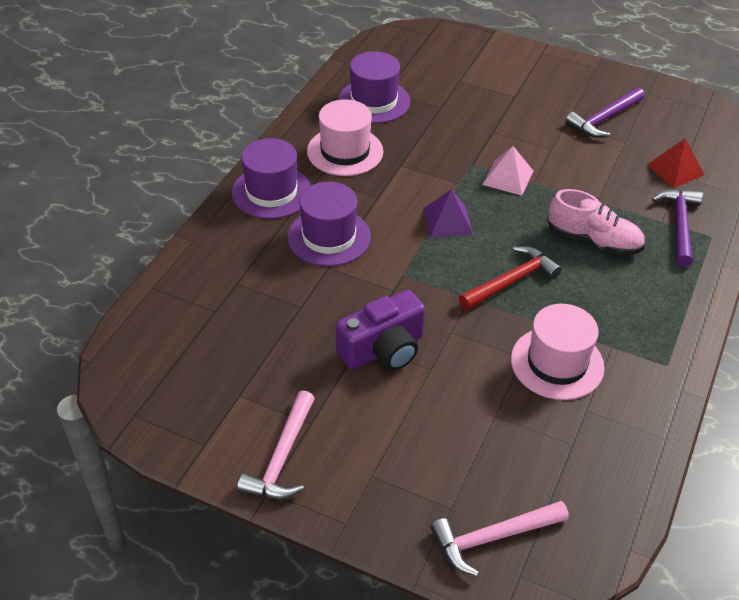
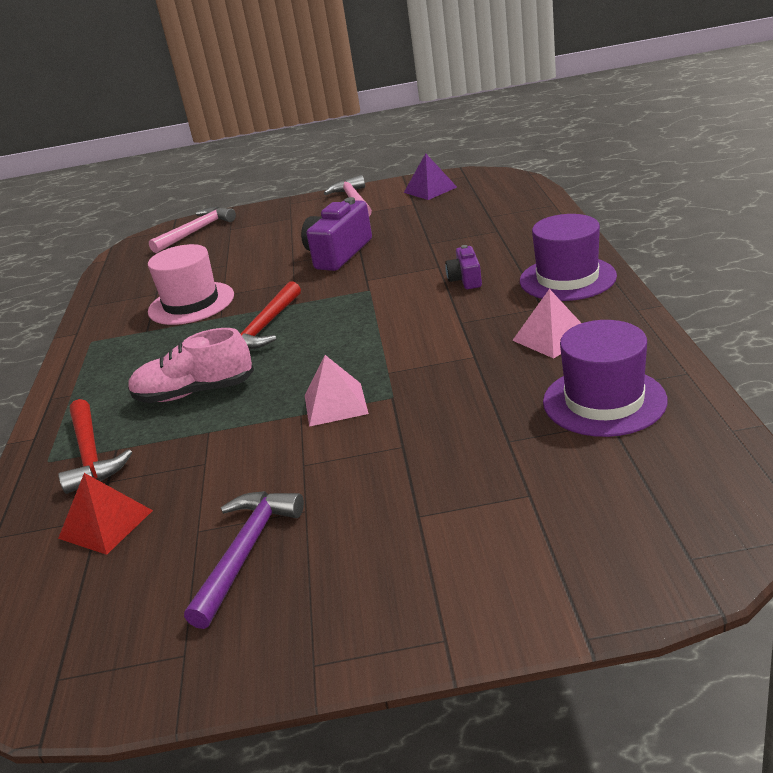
camera: 155 degrees right, 15 degrees down
purple hat [287,182,371,266] -> purple camera [445,245,482,289]
pink hat [307,99,384,176] -> pink pyramid [512,289,581,359]
purple pyramid [424,190,473,238] -> purple pyramid moved to [404,153,457,200]
purple hammer [652,189,703,267] -> red hammer [58,399,132,494]

